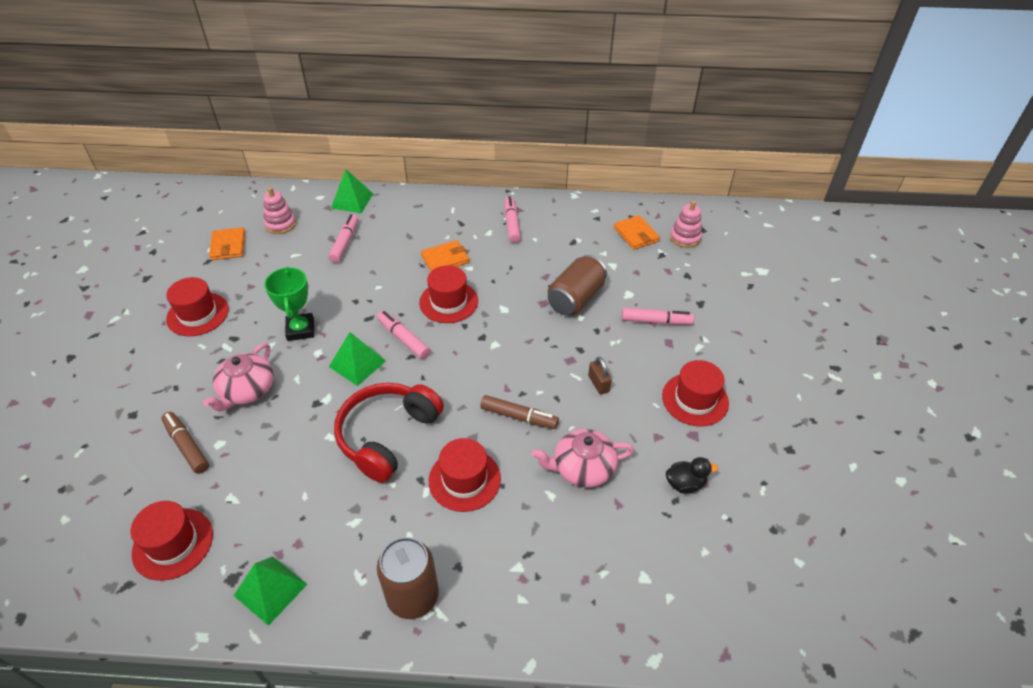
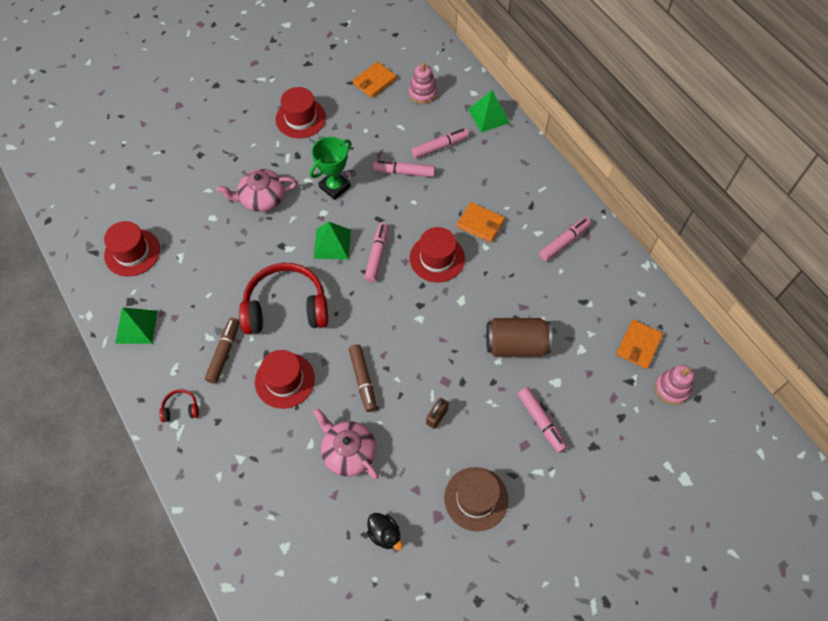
camera: 55 degrees right, 15 degrees up
brown marker [162,412,209,474] -> brown marker moved to [205,318,240,384]
brown can [377,537,439,619] -> red headphones [159,389,199,422]
red hat [662,360,729,427] -> brown hat [444,467,508,531]
none -> pink marker [373,161,435,177]

